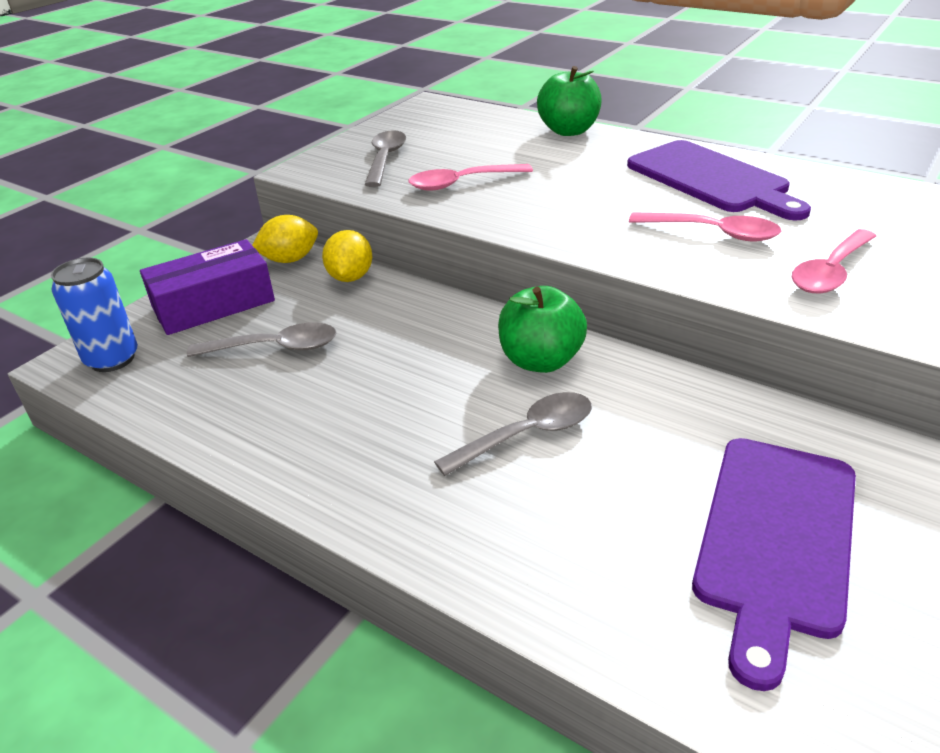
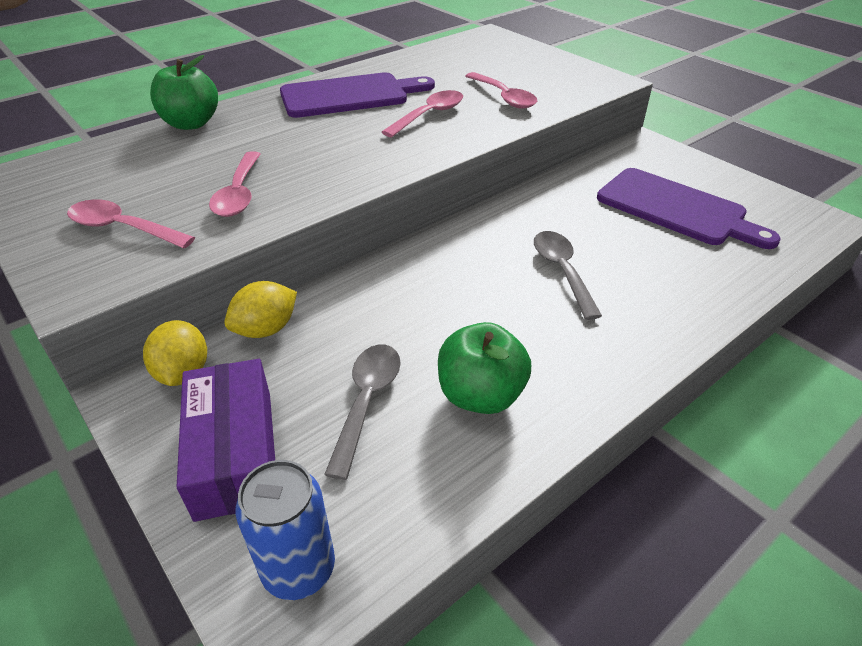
camera: 75 degrees left, 5 degrees up
yellow lemon [322,230,373,282] -> yellow lemon turned 60 degrees counterclockwise [224,281,297,338]
grey spoon [364,130,406,187] -> pink spoon [67,199,195,248]
green apple [498,286,587,373] -> green apple moved to [438,322,531,414]

